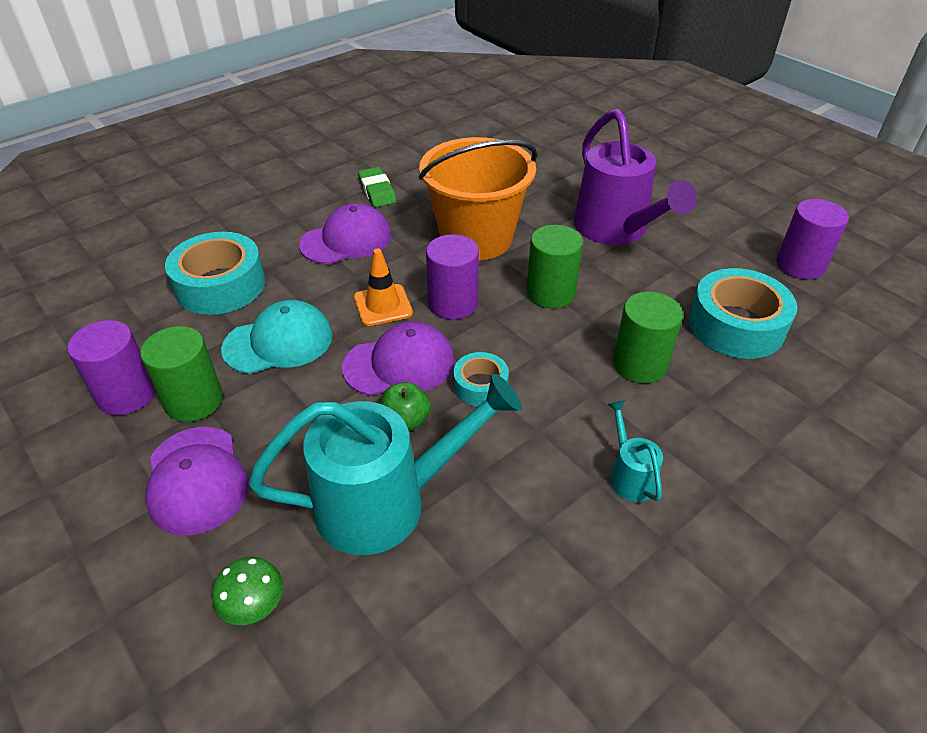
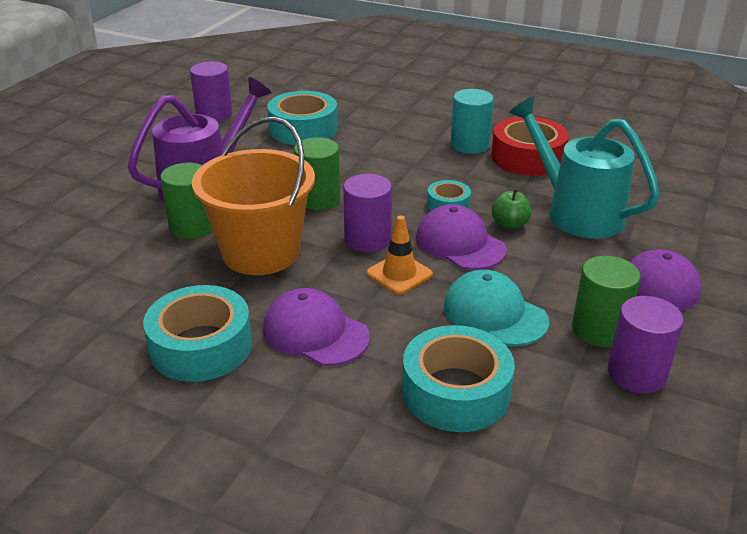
camera: 115 degrees left, 10 degrees down
green mushroom [212,557,283,625] -> none
green eraser [358,167,397,207] -> turquoise tape [143,285,252,382]
turquoise watering can [607,400,663,502] -> turquoise cylinder [451,89,494,154]
green cylinder [613,292,683,383] -> green cylinder moved to [160,163,212,239]
none -> red tape [491,117,569,176]

